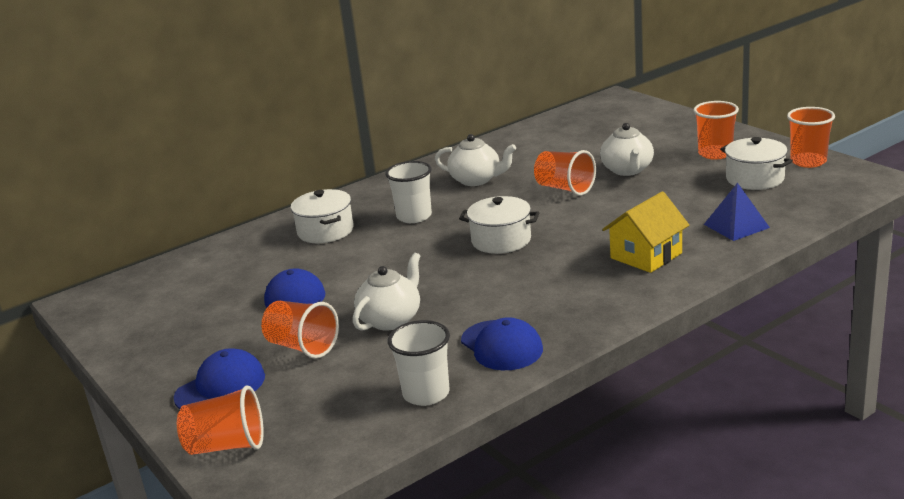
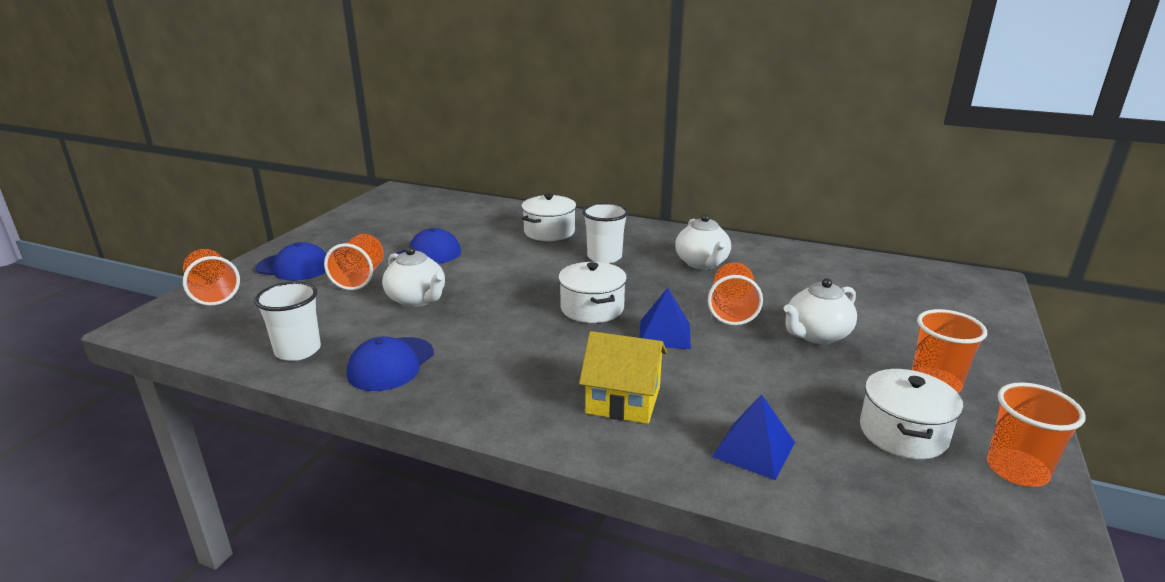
camera: 55 degrees right, 0 degrees up
white teapot [353,252,420,331] -> white teapot turned 45 degrees clockwise [382,247,445,307]
none -> blue pyramid [639,288,691,349]

